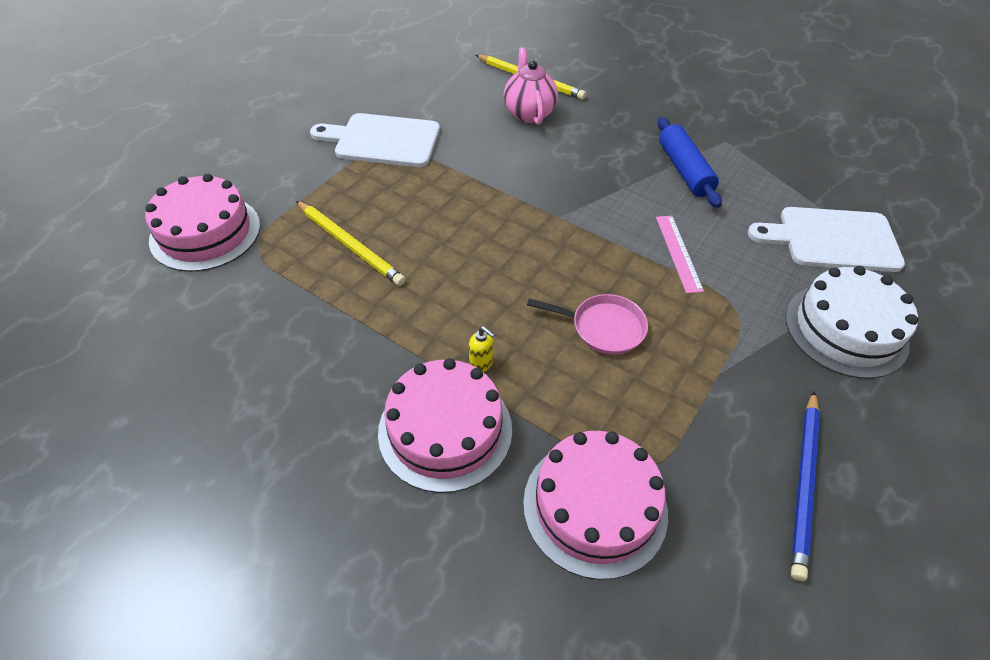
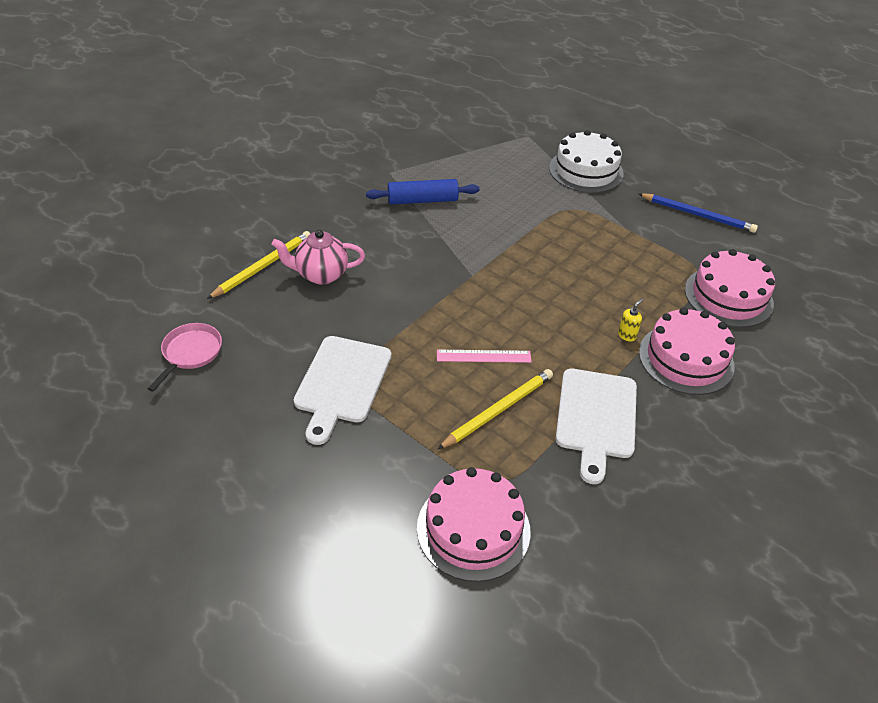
camera: 85 degrees left, 5 degrees down
pink pan [527,294,648,355] -> pink pan moved to [148,323,222,392]
pink ruler [656,216,704,294] -> pink ruler moved to [437,350,532,363]
white cutting board [748,207,905,272] -> white cutting board moved to [556,369,637,484]

